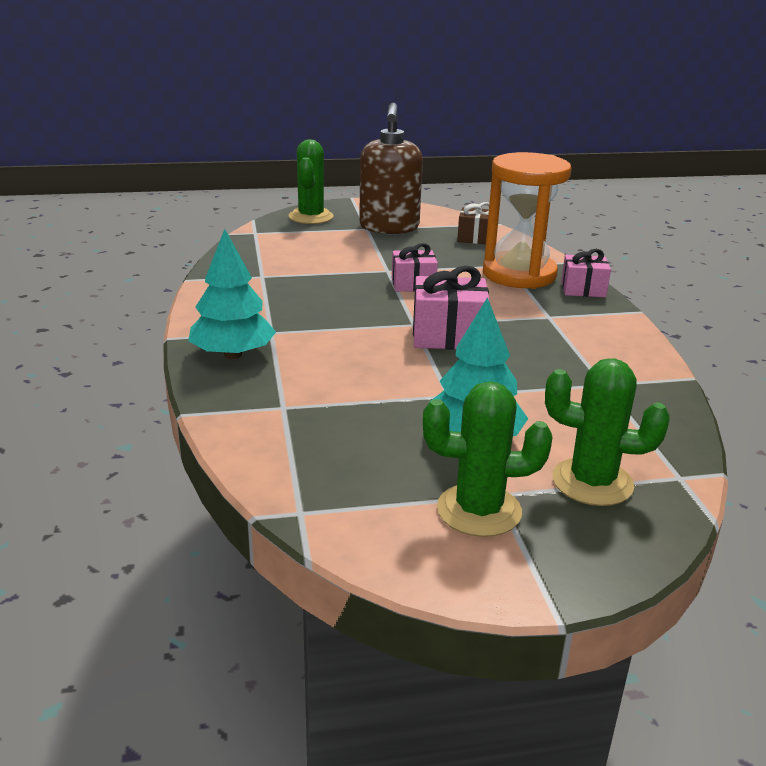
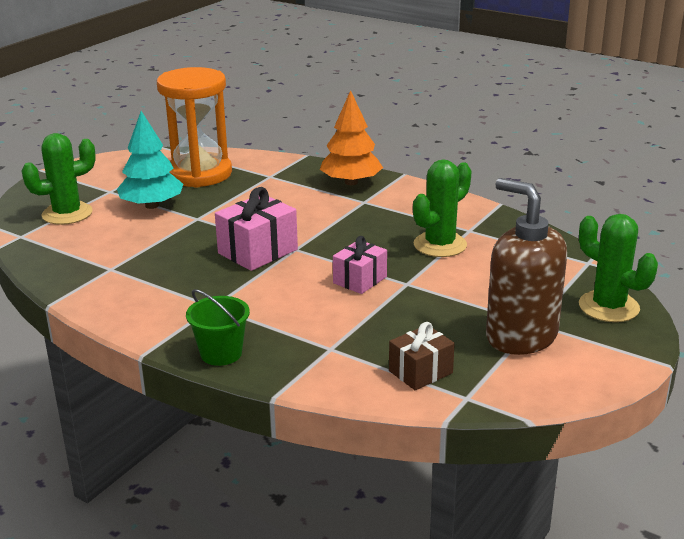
camera: 135 degrees right, 0 degrees up
turquoise tree [188,229,276,359] -> orange tree [320,90,383,185]
green cactus [423,381,553,537] -> green cactus moved to [413,159,472,257]
orange hourglass [483,152,572,289] -> orange hourglass moved to [157,67,232,188]
pink gift [561,249,611,297] -> green bucket [186,289,250,366]

